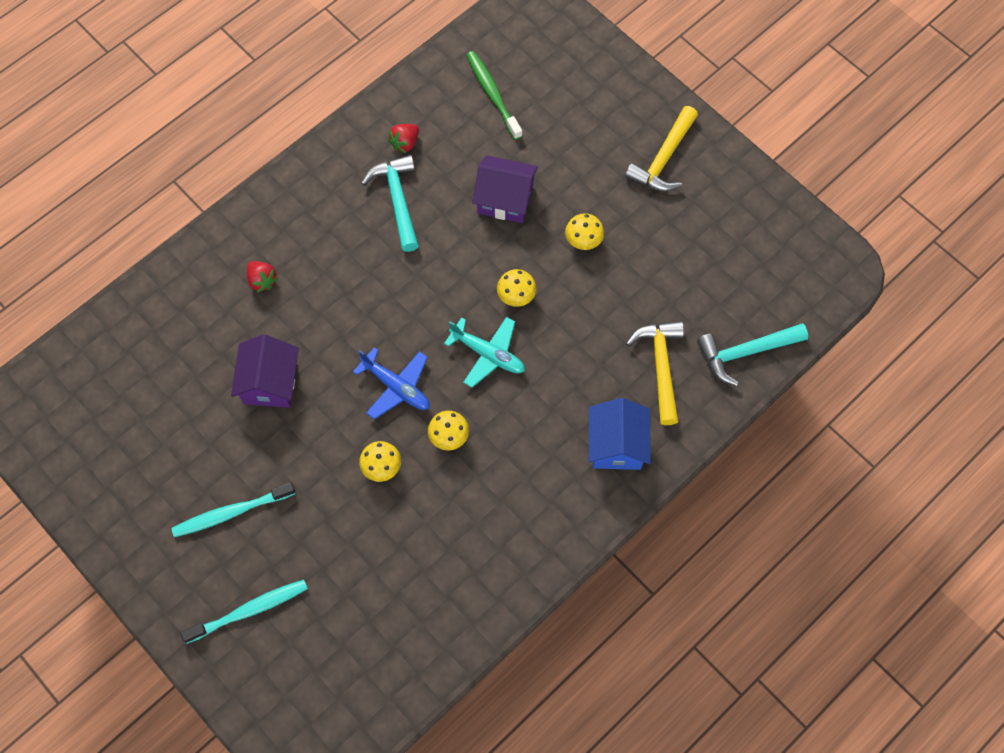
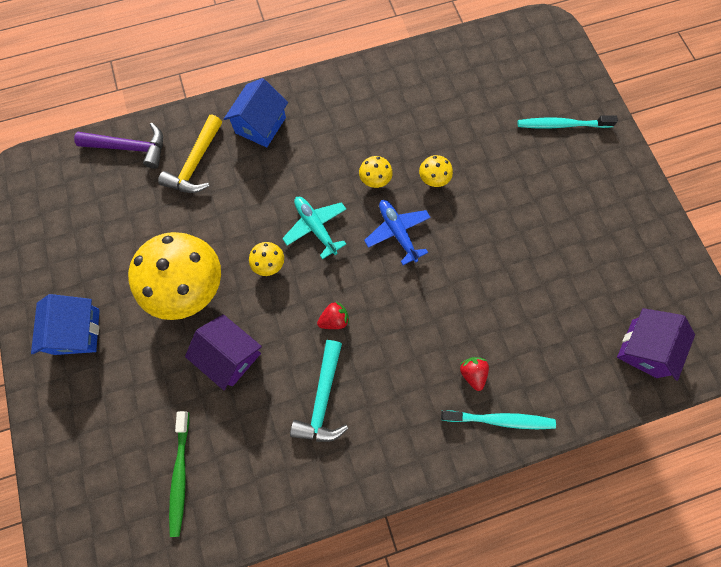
camera: 155 degrees left, 5 degrees up
turquoise toothbrush [171,482,295,537] -> turquoise toothbrush moved to [441,410,556,429]
purple house [231,334,299,408] -> purple house moved to [617,308,695,381]
red strawberry [388,124,419,153] -> red strawberry moved to [317,302,349,329]
yellow mushroom [565,213,604,250] -> yellow mushroom [128,232,221,320], size x2.39
yellow hammer [625,106,698,192] -> blue house [31,294,100,355]
turquoise hammer [697,323,808,386] -> purple hammer [74,123,163,169]

